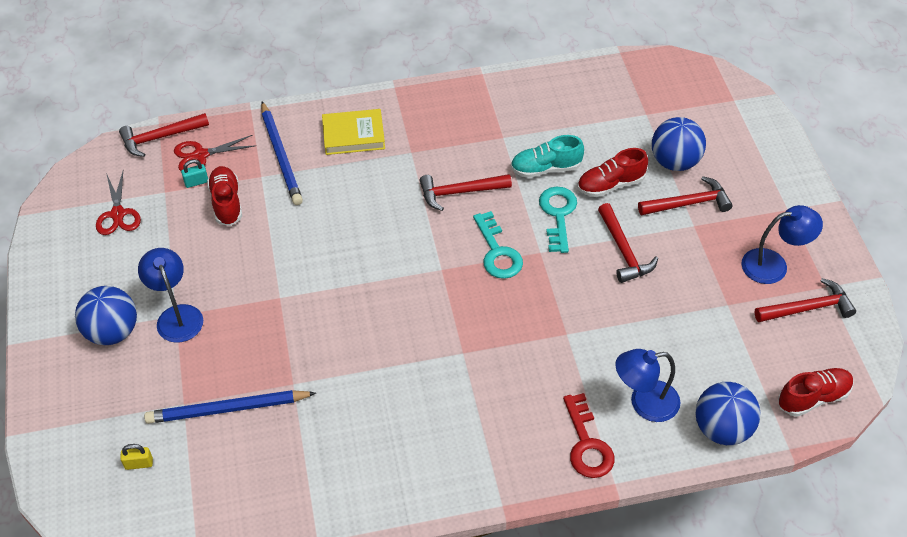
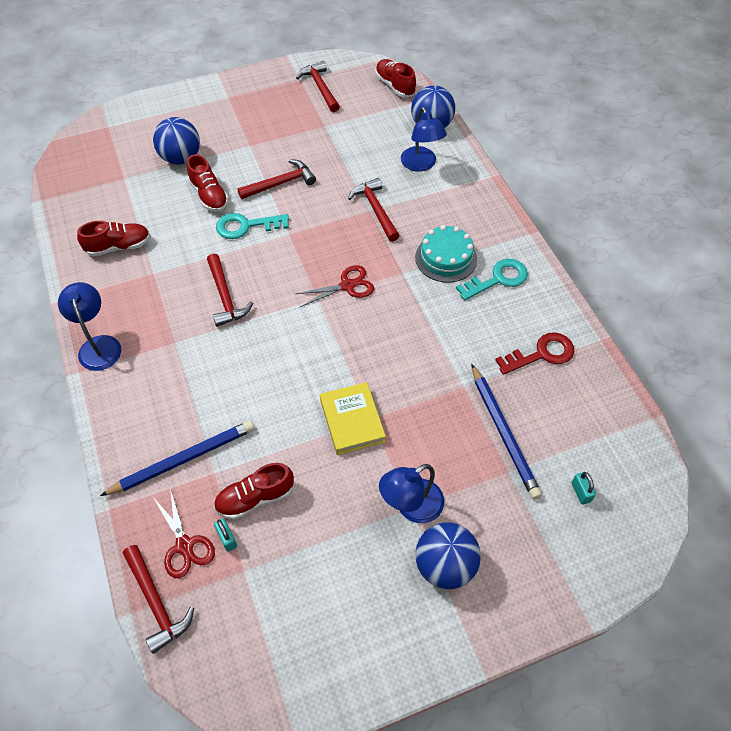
camera: 100 degrees left, 5 degrees up
red scissors [96,172,141,235] -> red scissors moved to [296,265,374,307]
yellow padlock [120,444,153,470] -> turquoise padlock [571,472,596,505]
yellow book [322,109,385,155] -> yellow book moved to [320,382,386,455]
turquoise key [473,211,523,279] -> turquoise key moved to [456,259,528,300]
turquoise shoe [511,135,584,178] -> none
red key [563,393,615,478] -> red key moved to [496,332,574,375]
red hammer [638,176,733,216] -> red hammer moved to [348,178,400,242]
blue lamp [741,205,823,284] -> blue lamp moved to [58,282,121,371]
none -> red shoe [77,221,151,256]
none -> turquoise cake [415,225,477,283]

